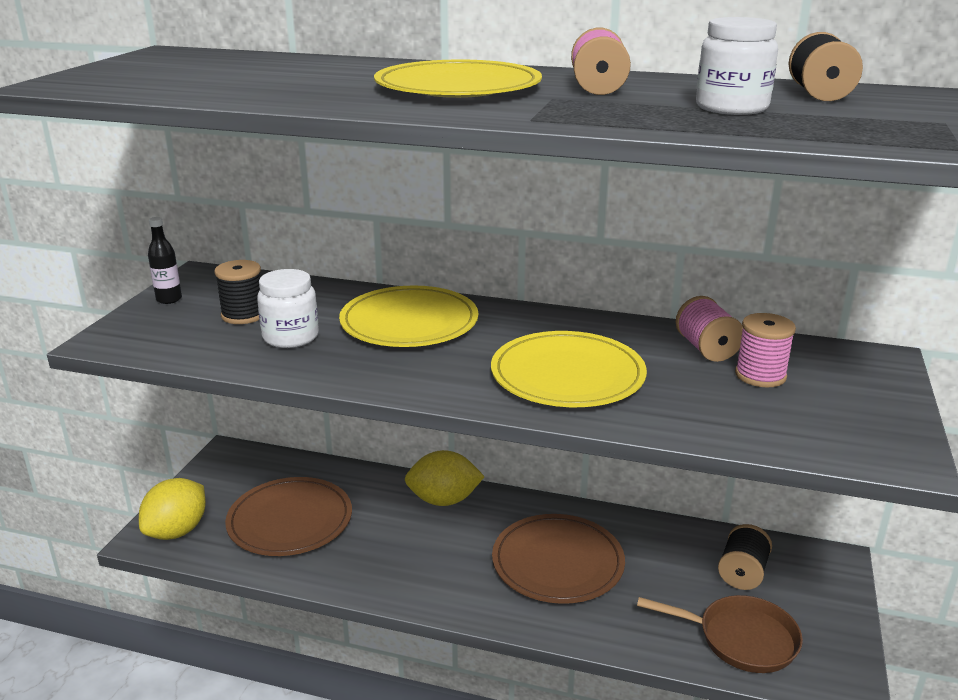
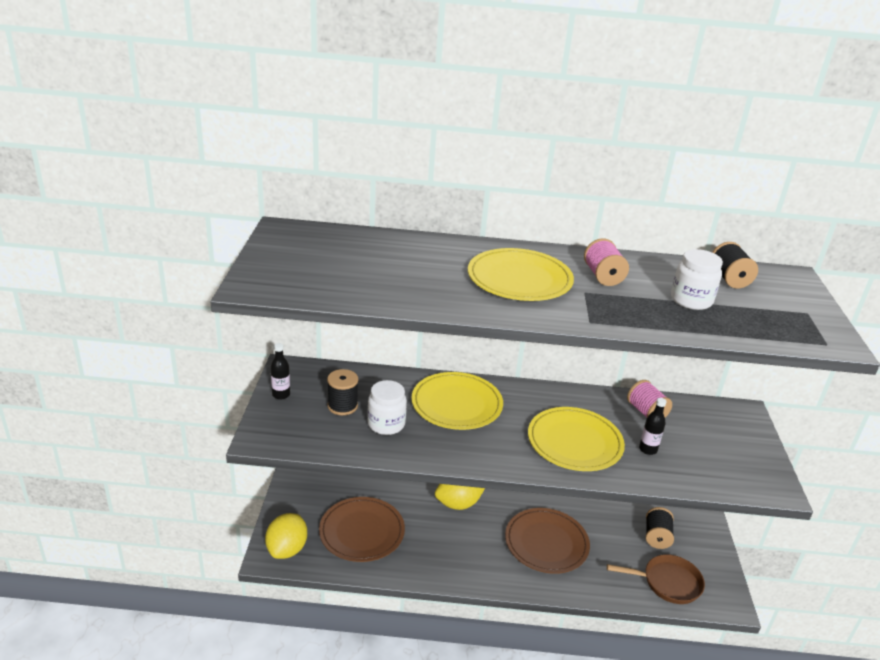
camera: 15 degrees left, 5 degrees up
pink spool [735,313,796,387] -> none
none -> black bottle [639,398,666,455]

